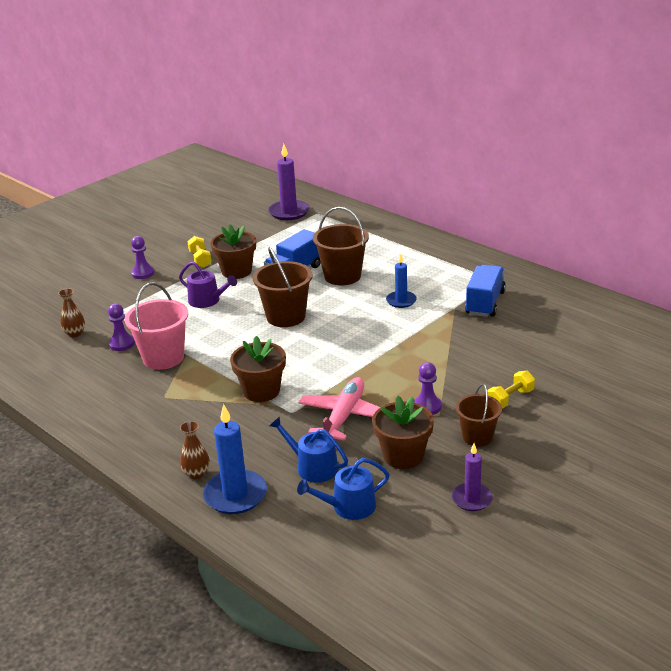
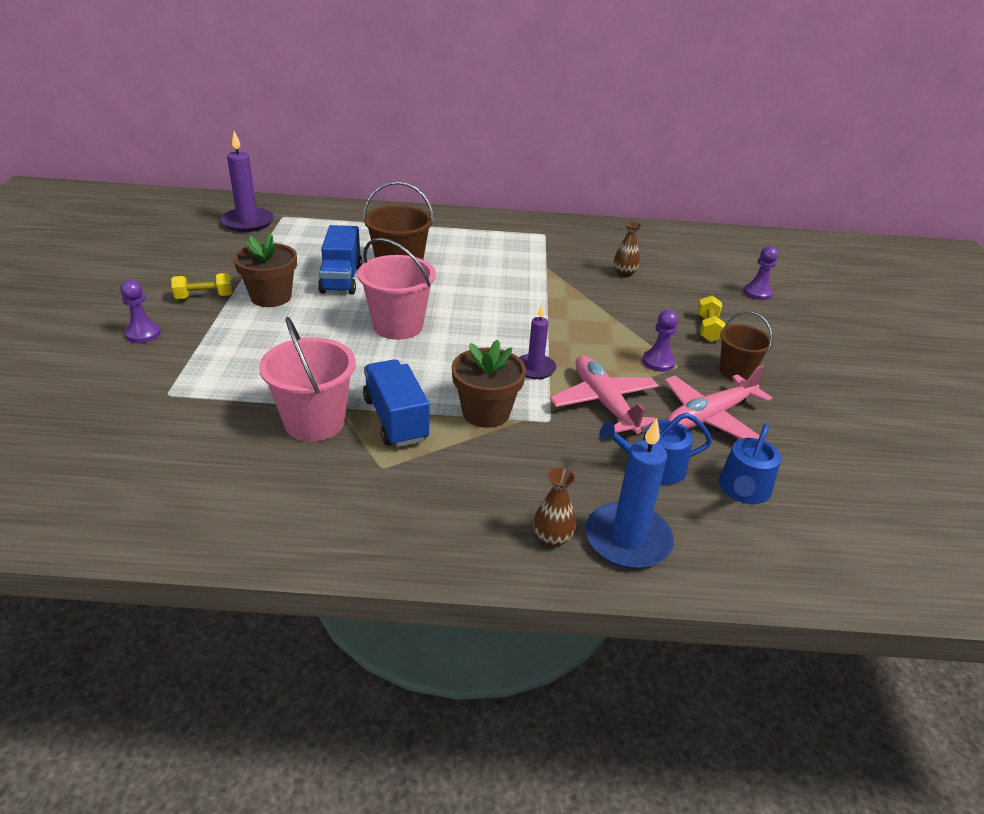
camera: 45 degrees left, 5 degrees up
brown vase [58,288,85,337] -> brown vase moved to [613,221,642,277]
purple pawn [108,303,135,351] -> purple pawn moved to [743,246,778,300]
purple watering can [179,261,237,308] -> none
yellow dumbbell [187,236,212,268] -> yellow dumbbell turned 45 degrees counterclockwise [171,273,232,299]
brown bucket [253,247,312,327] -> pink bucket [358,238,436,340]
brown flower pot [372,396,434,469] -> pink plane [664,365,772,439]
blue candle [386,254,417,308] -> none
purple candle [452,443,493,511] -> purple candle moved to [519,305,556,379]
blue truck [465,265,506,317] -> blue truck moved to [363,359,429,447]

